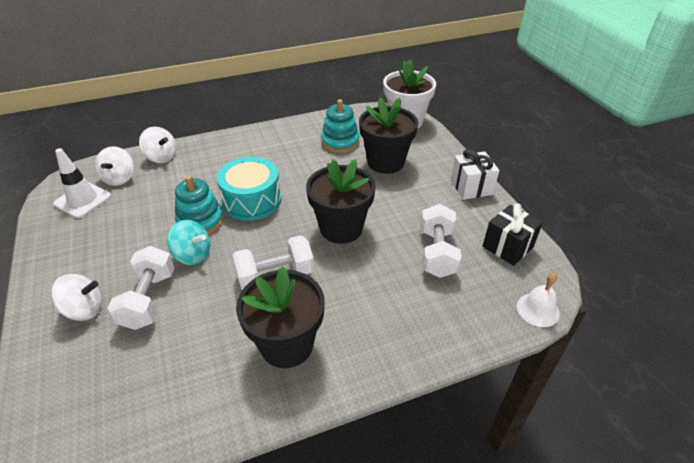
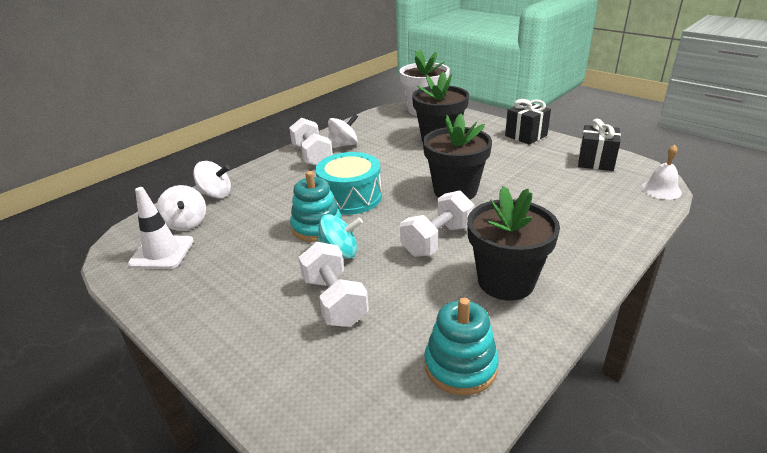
camera: 25 degrees left, 10 degrees down
white spinning top [51,274,102,321] -> white spinning top moved to [328,114,358,148]
turquoise stacking toy [321,99,359,153] -> turquoise stacking toy moved to [424,298,499,396]
white dumbbell [420,204,462,278] -> white dumbbell moved to [289,118,333,166]
white gift [451,149,499,200] -> black gift [505,99,551,145]

